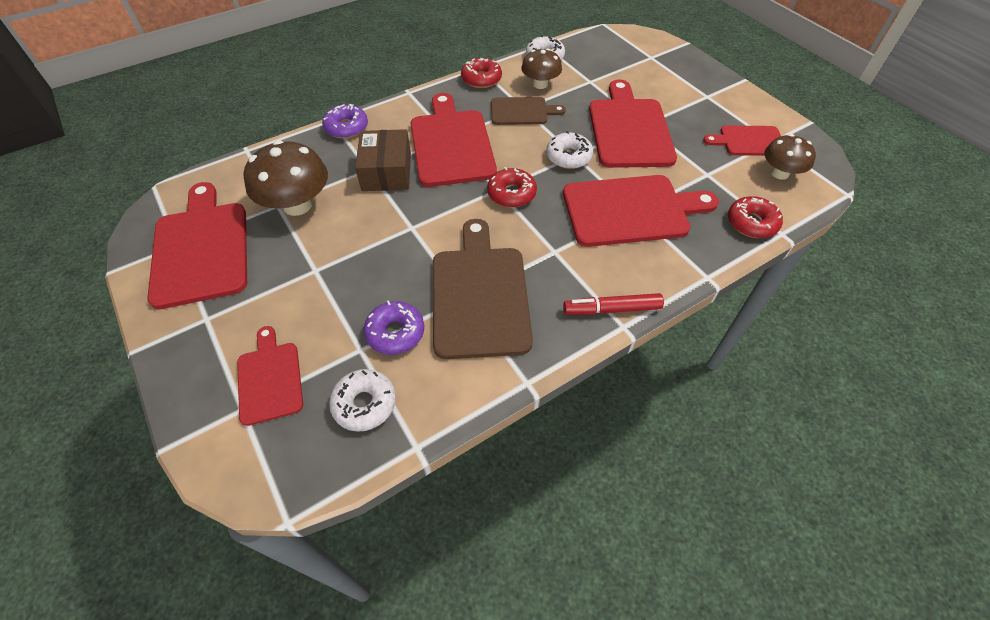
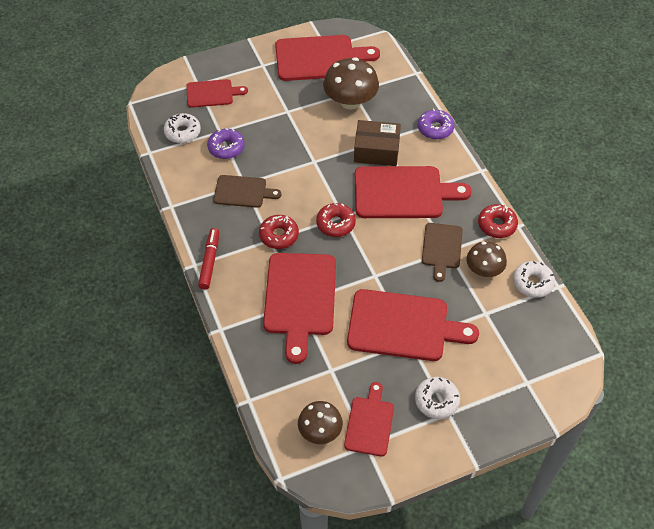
camera: 100 degrees right, 0 degrees up
brown cutting board [433,219,533,359] -> brown cutting board [213,175,281,208], size x0.57
white donut [546,131,593,169] -> white donut moved to [415,377,460,419]
red donut [728,196,783,238] -> red donut moved to [259,215,299,249]

